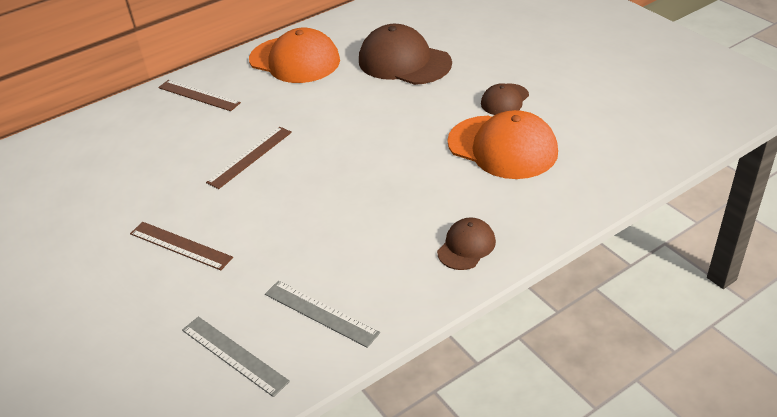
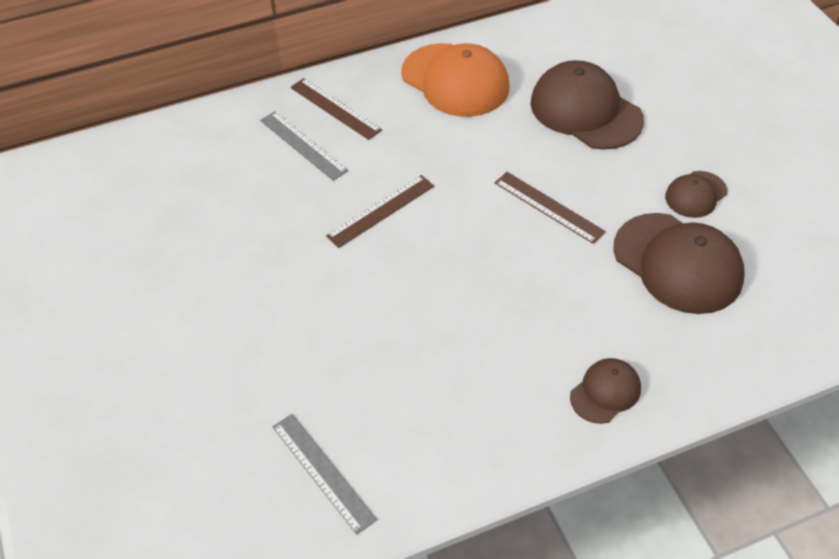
camera: 10 degrees right, 10 degrees up
brown ruler [130,222,233,270] -> brown ruler moved to [495,172,606,244]
grey ruler [265,281,380,348] -> grey ruler moved to [260,111,348,181]
orange cap [447,110,558,179] -> brown cap [614,213,745,314]

